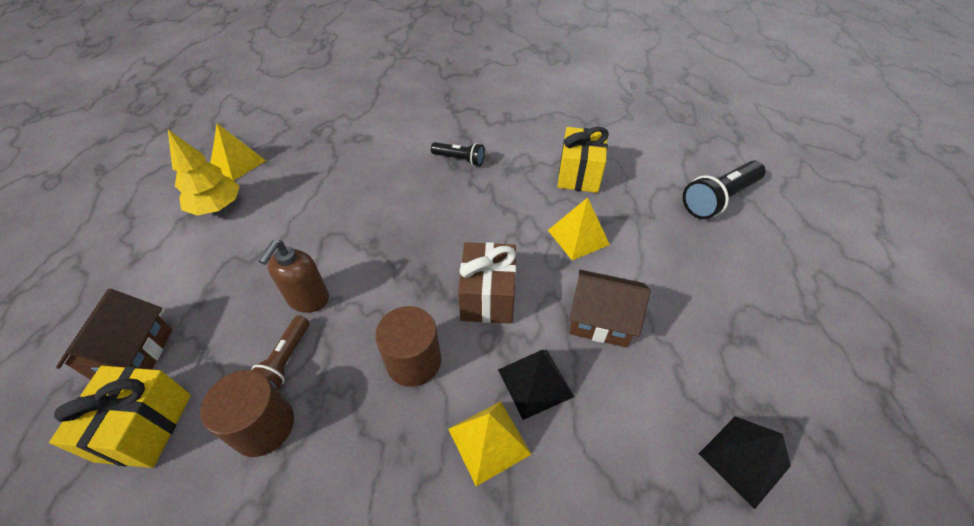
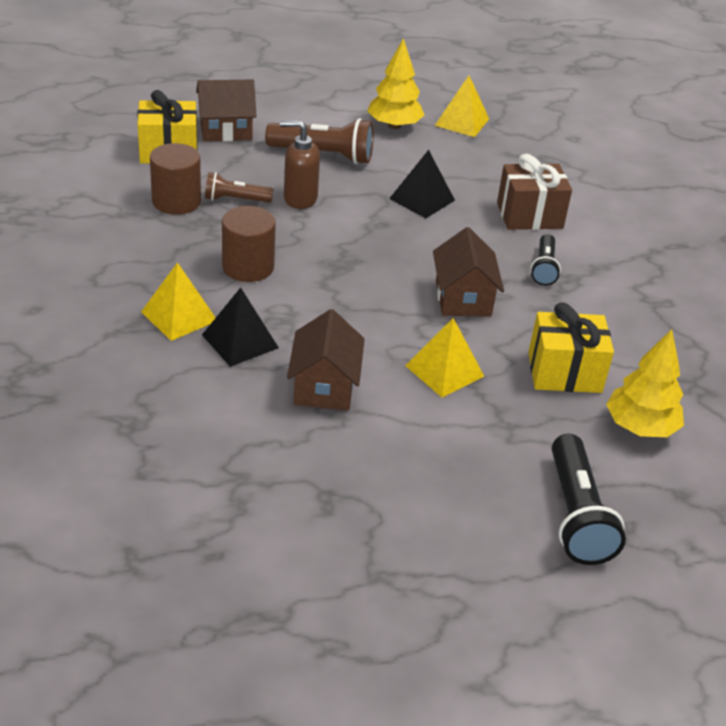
camera: 75 degrees right, 10 degrees down
brown gift [458,242,516,324] -> brown gift moved to [497,154,572,230]
black flashlight [683,161,765,219] -> black flashlight turned 135 degrees counterclockwise [552,434,626,565]
black pyramid [699,416,791,509] -> black pyramid moved to [389,150,455,218]
none -> brown flashlight [265,118,374,164]
none -> brown house [433,227,504,317]
none -> yellow tree [606,329,684,437]

